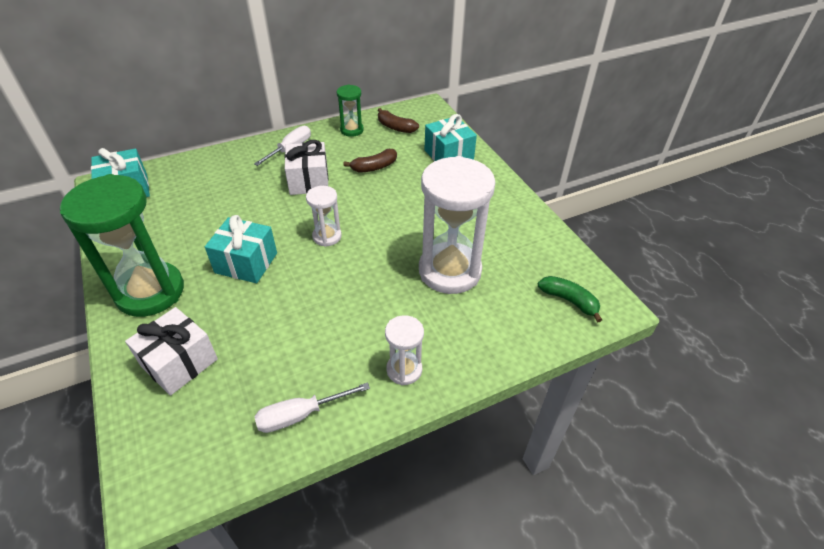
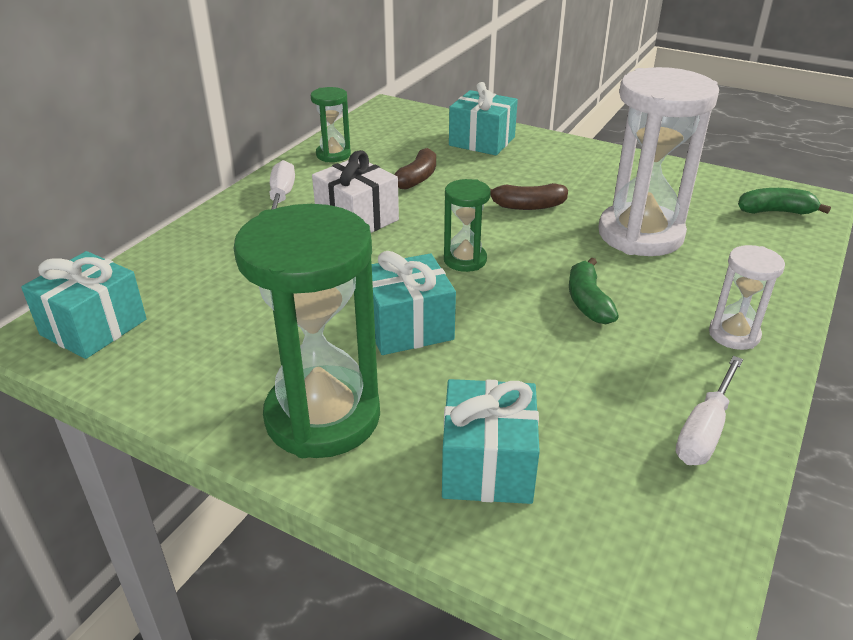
camera: 35 degrees left, 10 degrees down
white gift [125,307,218,395] -> turquoise gift [442,379,540,504]
white hourglass [306,186,342,247] -> green hourglass [444,179,491,272]
brown banana [378,108,419,133] -> brown banana moved to [490,183,568,210]
none -> green banana [569,258,619,324]

